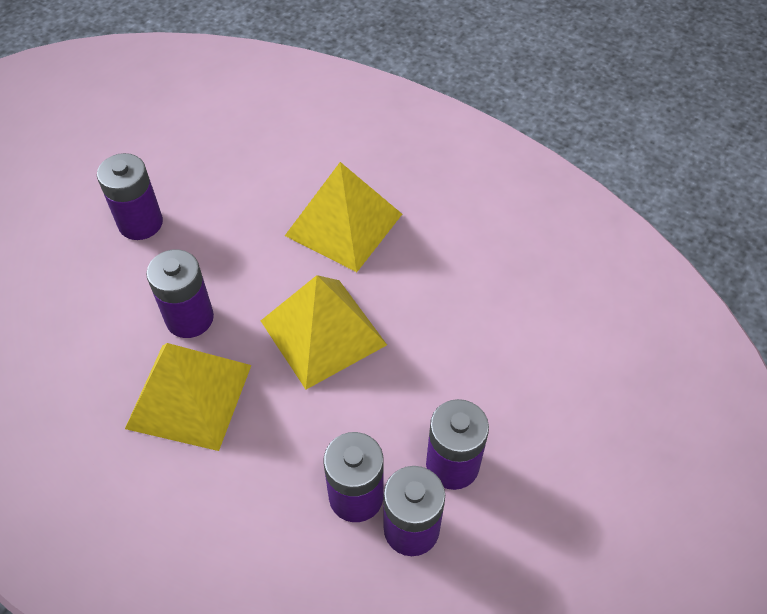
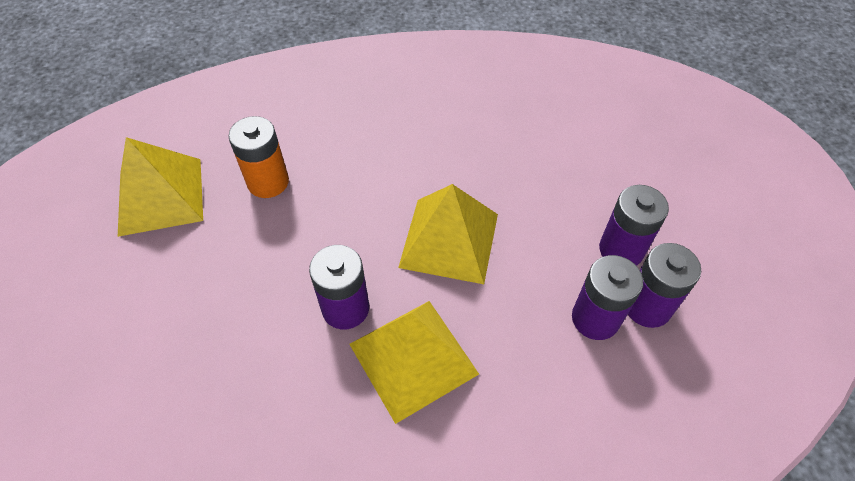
camera: 45 degrees left, 0 degrees up
purple battery [97,153,163,240] -> none
yellow pyramid [285,162,402,272] -> yellow pyramid moved to [118,137,203,237]
none -> orange battery [228,116,289,198]

